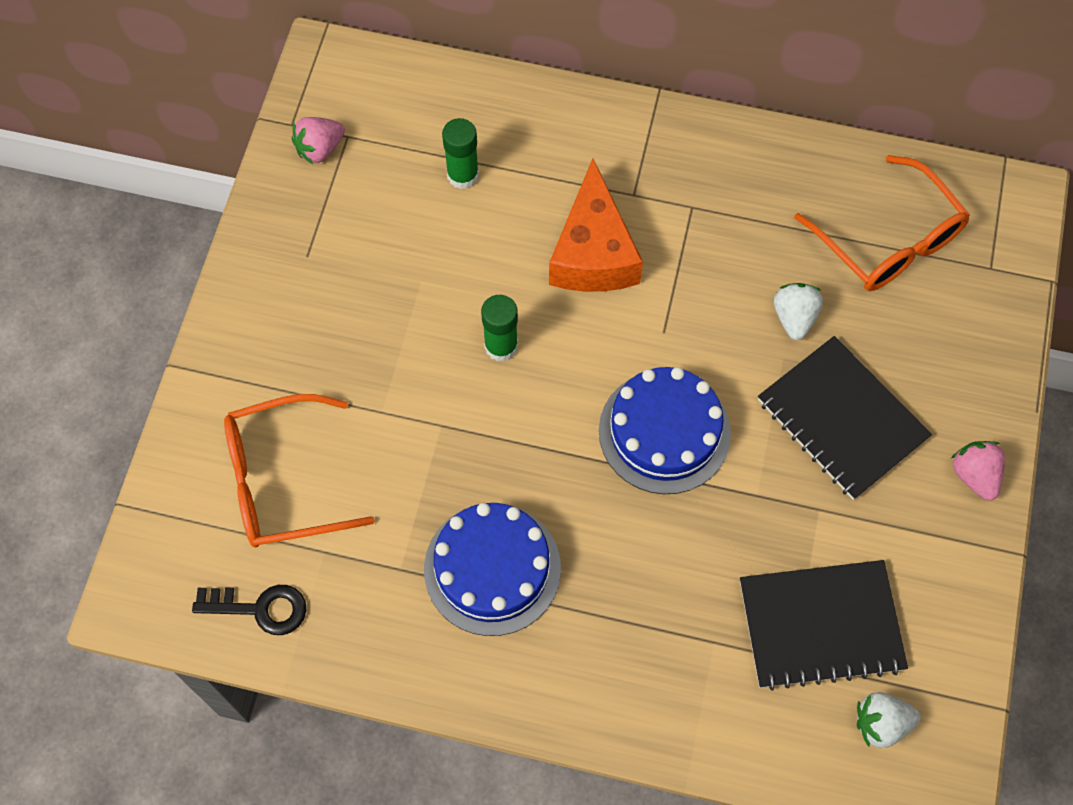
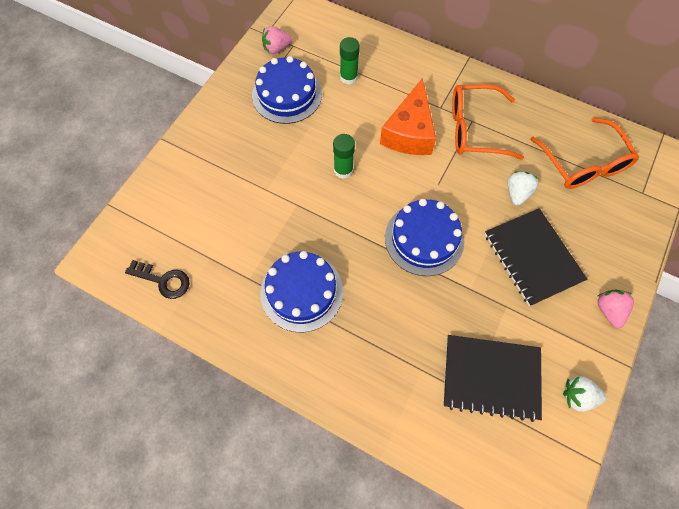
camera: 15 degrees right, 0 degrees up
orange glasses [224,394,375,548] -> orange glasses moved to [452,84,524,160]
white strawberry [857,692,920,748] -> white strawberry moved to [563,376,606,412]
none -> blue cake [252,56,322,124]

